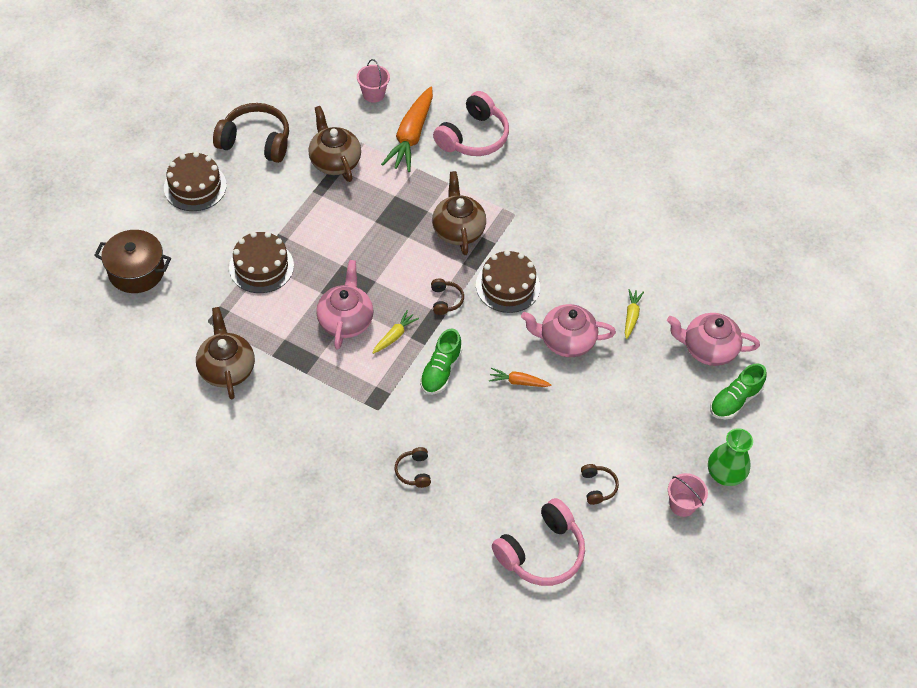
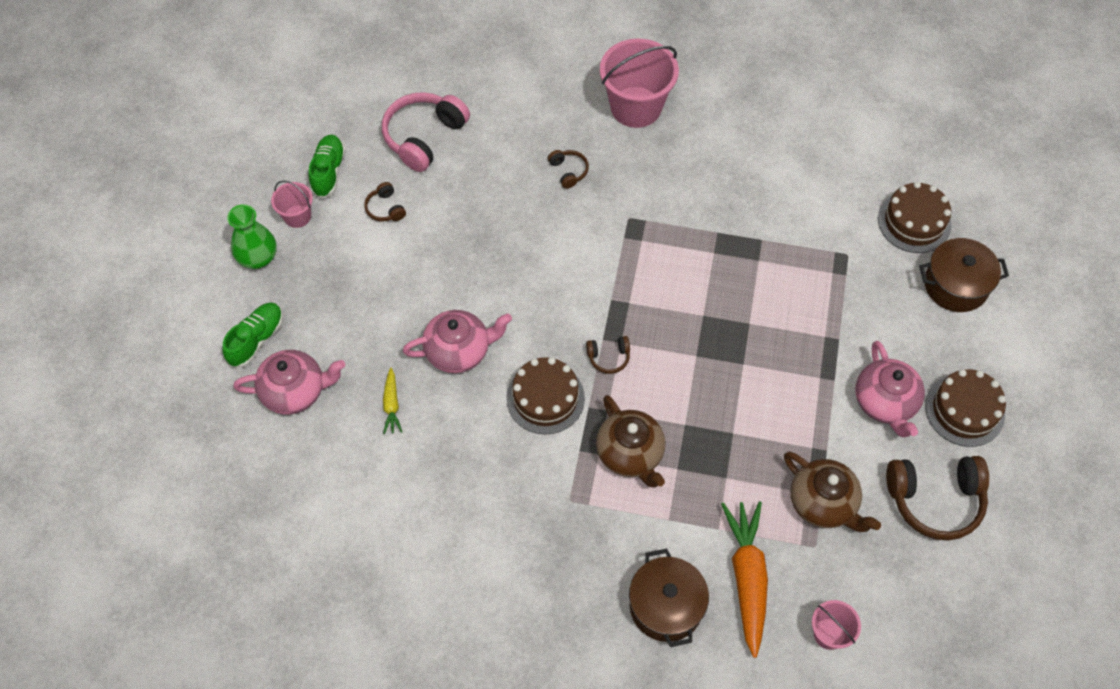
camera: 165 degrees right, 5 degrees up
brown teapot [196,307,255,400] -> none
brown cake [229,232,294,293] -> brown cake moved to [878,182,952,253]
pink teapot [316,260,373,350] -> pink teapot moved to [855,341,925,437]
yellow carrot [372,310,419,354] -> none
green shoe [420,328,462,395] -> green shoe moved to [308,134,345,199]
brown headphones [431,278,464,315] -> brown headphones turned 75 degrees counterclockwise [586,336,630,374]
pink headphones [433,91,509,156] -> brown pot [629,548,709,647]
orange carrot [489,368,552,387] -> none
none -> pink bucket [600,38,679,128]

